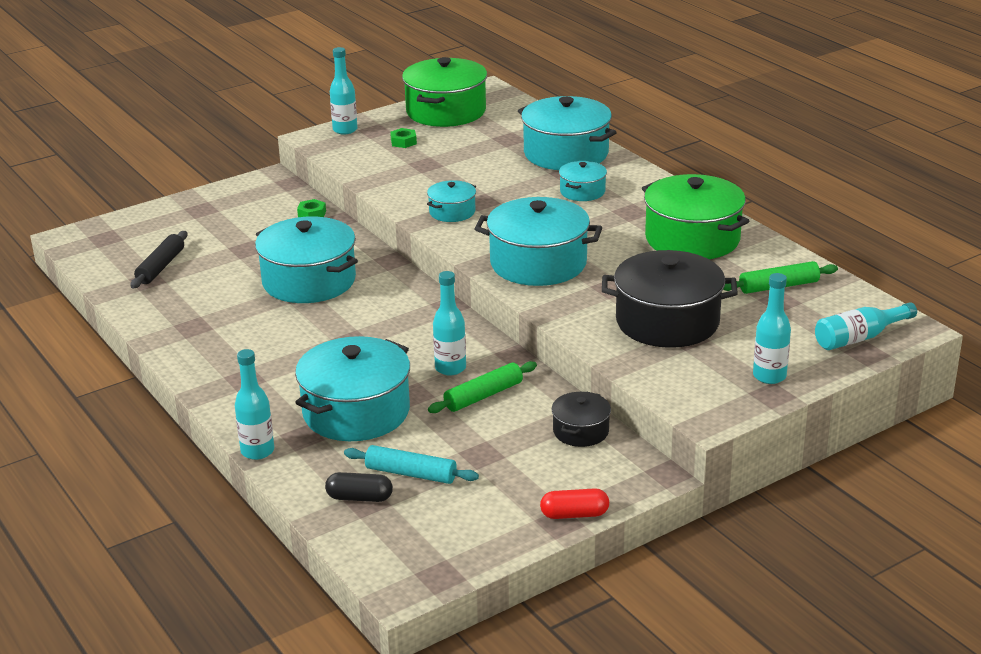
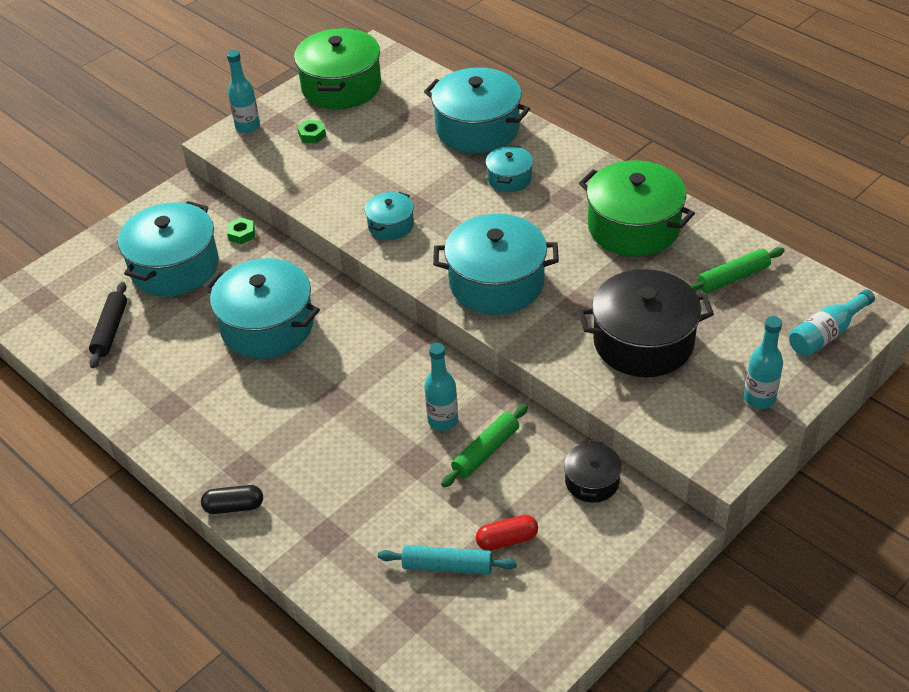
camera: 10 degrees left, 15 degrees up
turquoise bottle [235,349,274,460] -> none
turquoise pot [295,336,410,441] -> turquoise pot moved to [118,201,219,297]
black capsule [325,472,393,502] -> black capsule moved to [201,485,263,514]
red capsule [540,488,609,519] -> red capsule moved to [476,515,538,551]

